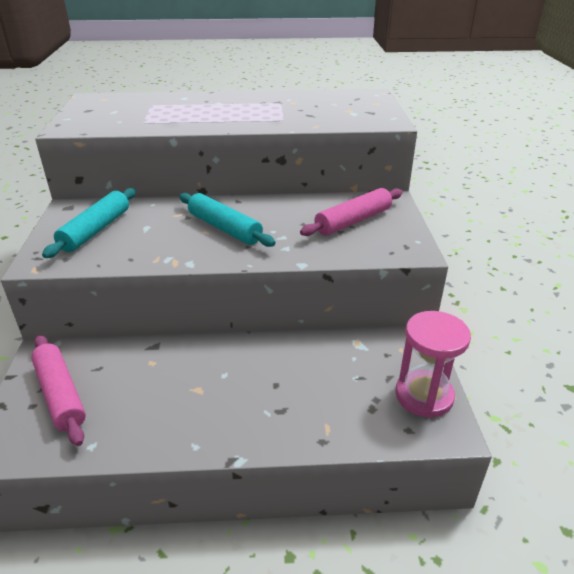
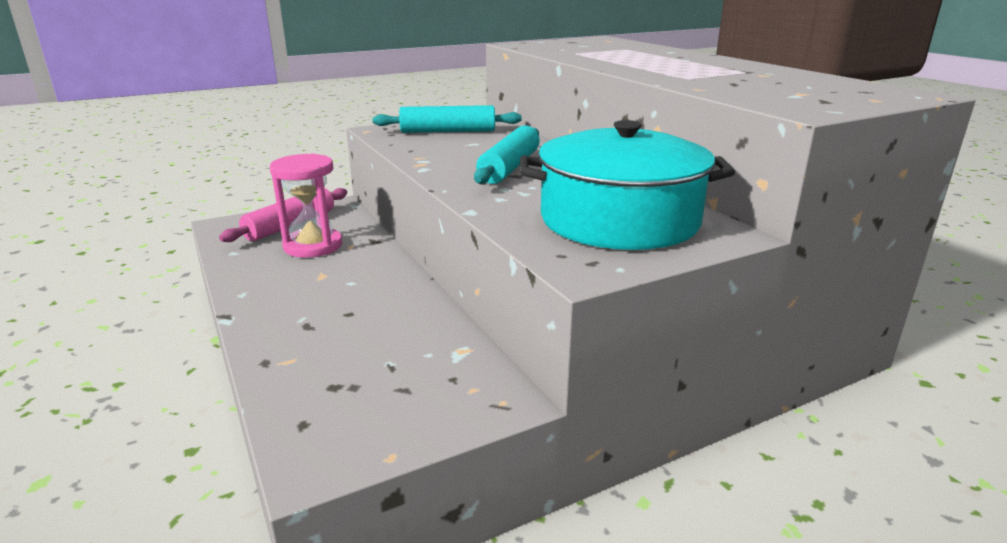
camera: 65 degrees right, 10 degrees down
pink rolling pin [300,188,403,236] -> turquoise pot [520,120,735,250]
pink hourglass [395,311,471,418] -> pink hourglass moved to [270,154,342,258]

